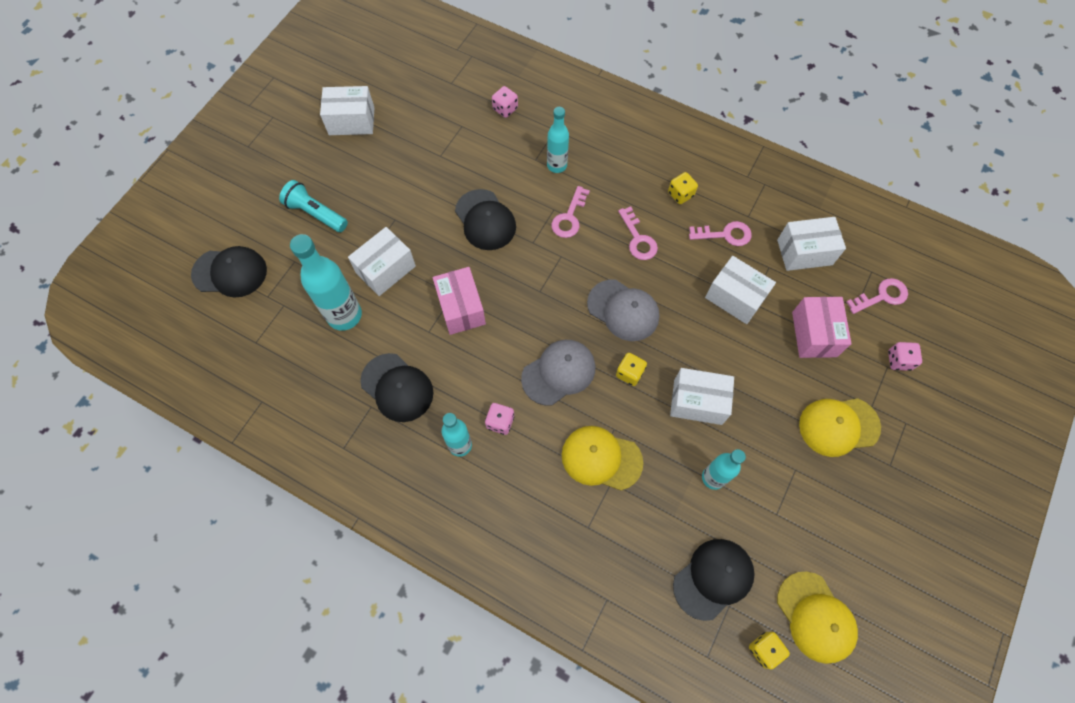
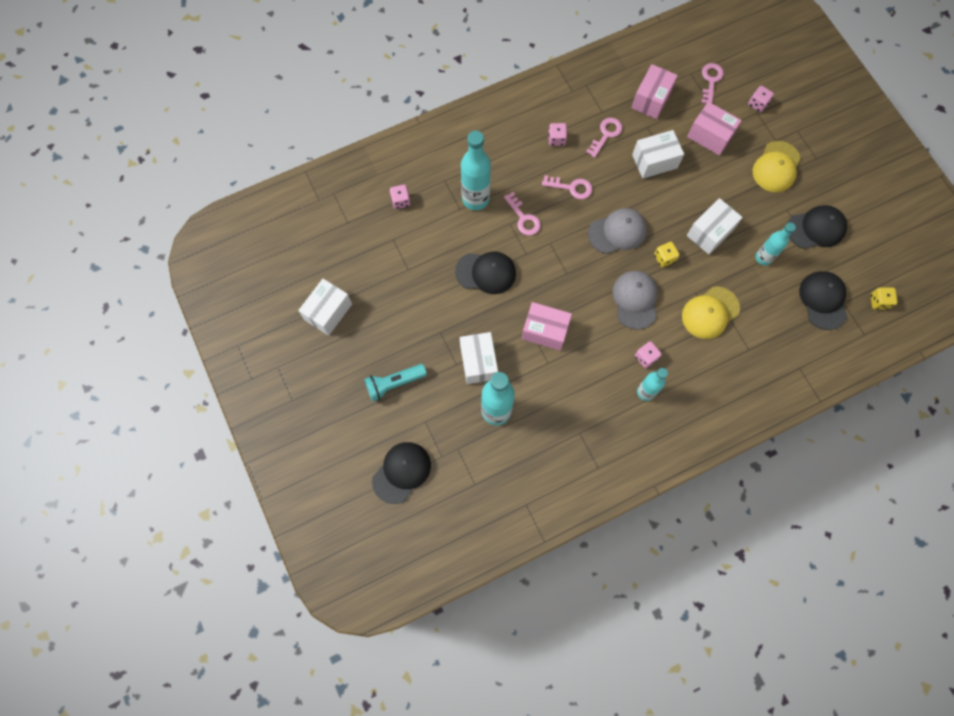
camera: 55 degrees left, 5 degrees up
black cap [360,353,433,422] -> black cap moved to [788,205,847,249]
turquoise bottle [547,107,569,173] -> turquoise bottle [461,131,491,210], size x1.61
yellow dice [668,172,698,204] -> pink dice [548,123,567,146]
white box [777,217,846,271] -> pink box [632,64,678,119]
yellow cap [777,571,858,664] -> none

